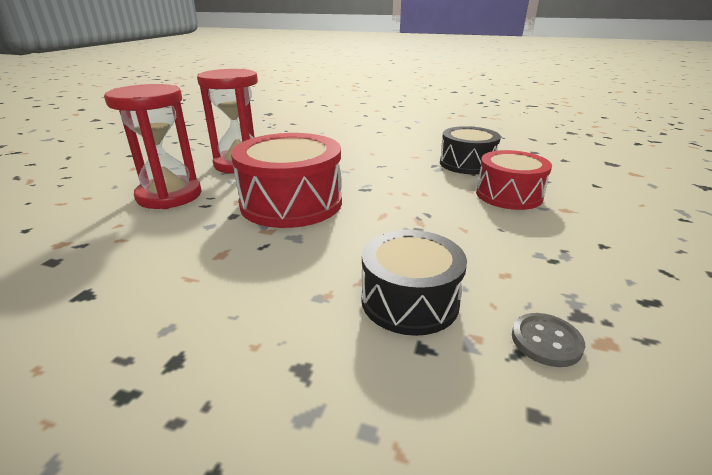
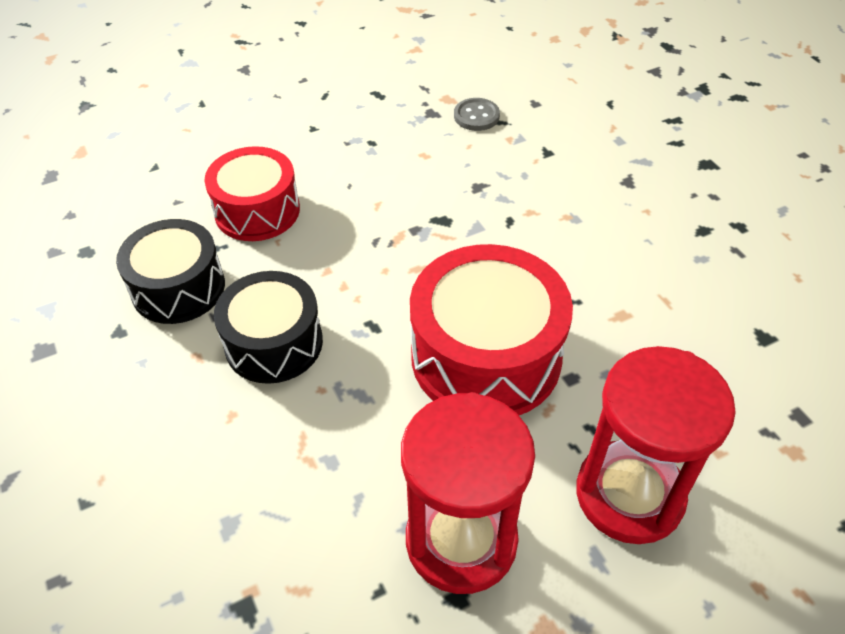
camera: 135 degrees left, 20 degrees up
black drum [361,230,467,336] -> black drum moved to [214,271,323,384]

